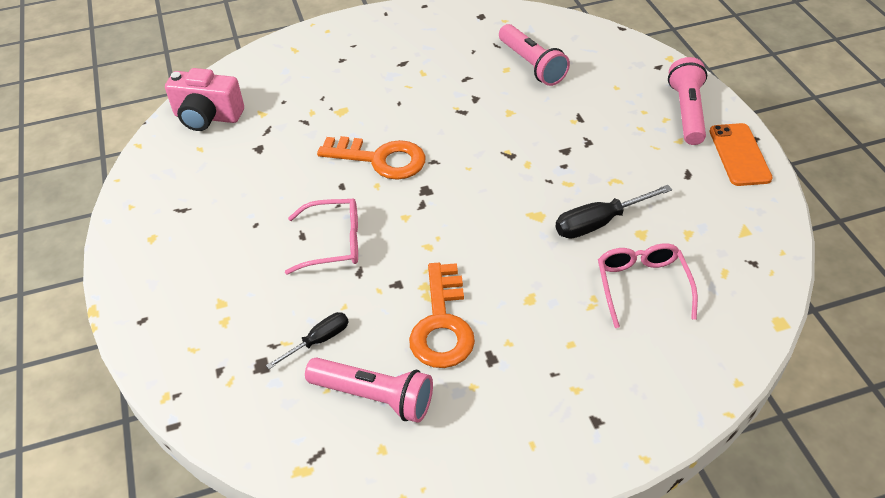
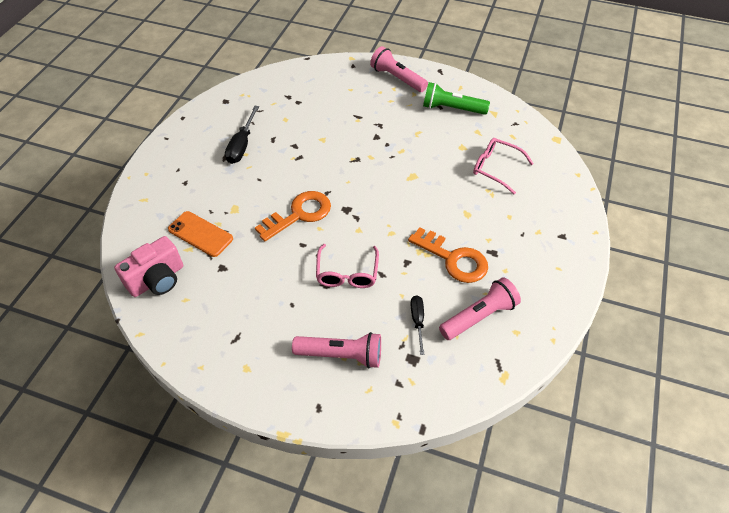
camera: 55 degrees left, 5 degrees up
pink glasses [285,198,358,274] -> pink glasses turned 150 degrees clockwise [316,244,379,288]
pink flashlight [499,24,570,86] -> pink flashlight moved to [292,332,381,368]
black screwdriver [555,185,672,239] -> black screwdriver moved to [225,105,259,164]
orange phone [710,123,773,186] -> orange phone moved to [168,211,233,257]
none -> green flashlight [423,82,490,115]

